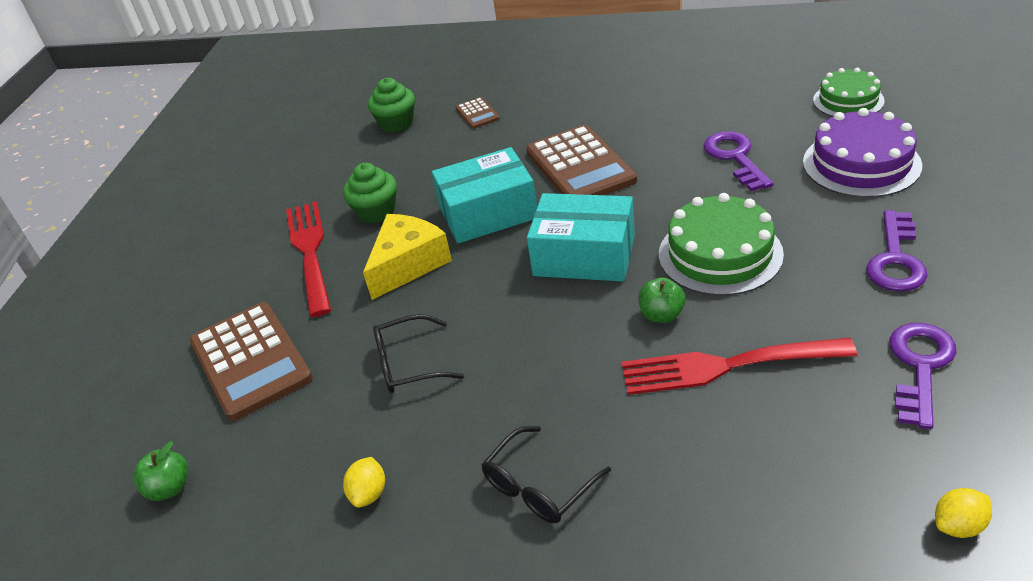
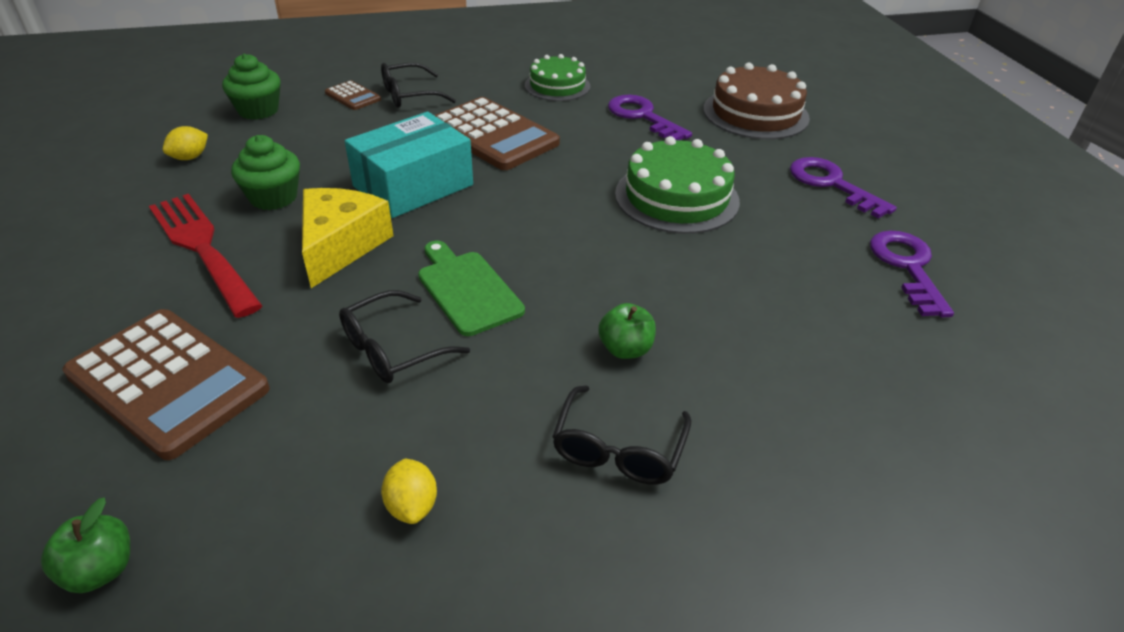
camera: 30 degrees left, 0 degrees up
turquoise box [527,193,635,282] -> none
red fork [622,338,857,395] -> none
green apple [638,277,686,323] -> green apple moved to [598,303,656,359]
purple cake [803,108,922,198] -> brown cake [703,63,810,139]
green cake [813,68,885,117] -> green cake moved to [525,54,590,101]
purple key [866,210,928,292] -> purple key turned 150 degrees clockwise [790,157,897,219]
yellow lemon [935,488,992,538] -> yellow lemon moved to [163,126,208,160]
none -> black glasses [381,63,456,108]
none -> green cutting board [418,241,525,336]

